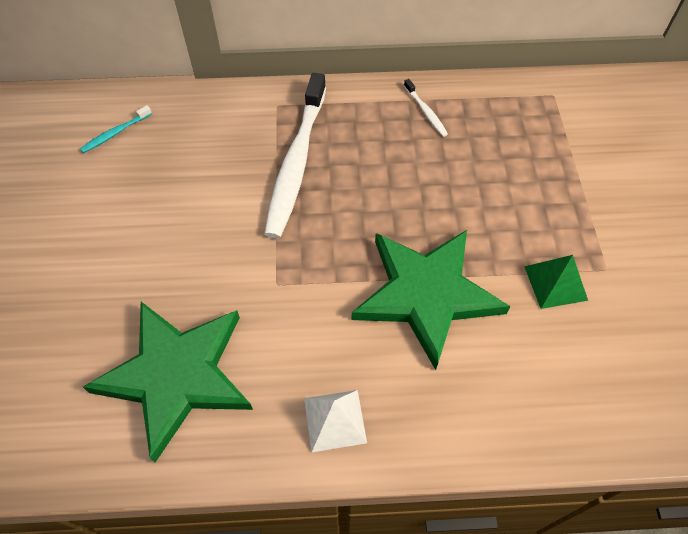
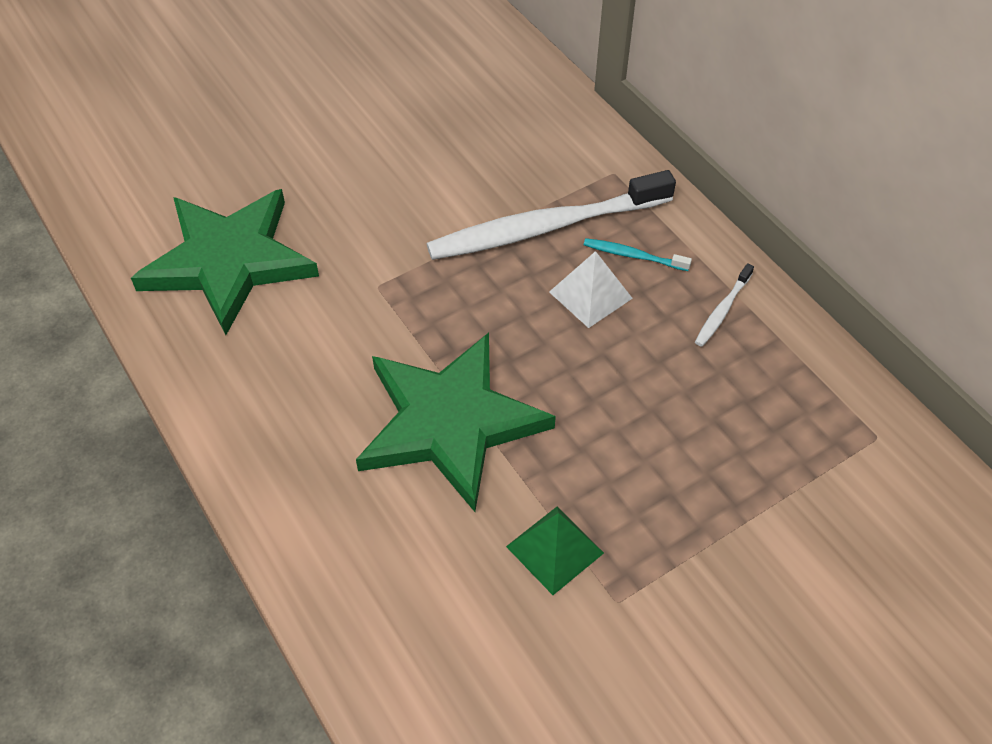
camera: 60 degrees right, 5 degrees down
turquoise toothbrush [80,105,152,153] -> turquoise toothbrush moved to [584,238,692,271]
white pyramid [304,390,367,452] -> white pyramid moved to [549,251,633,328]

